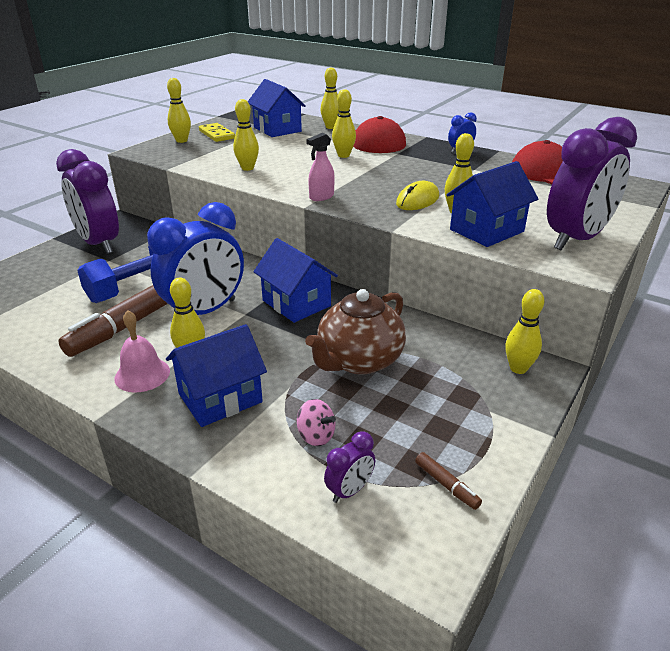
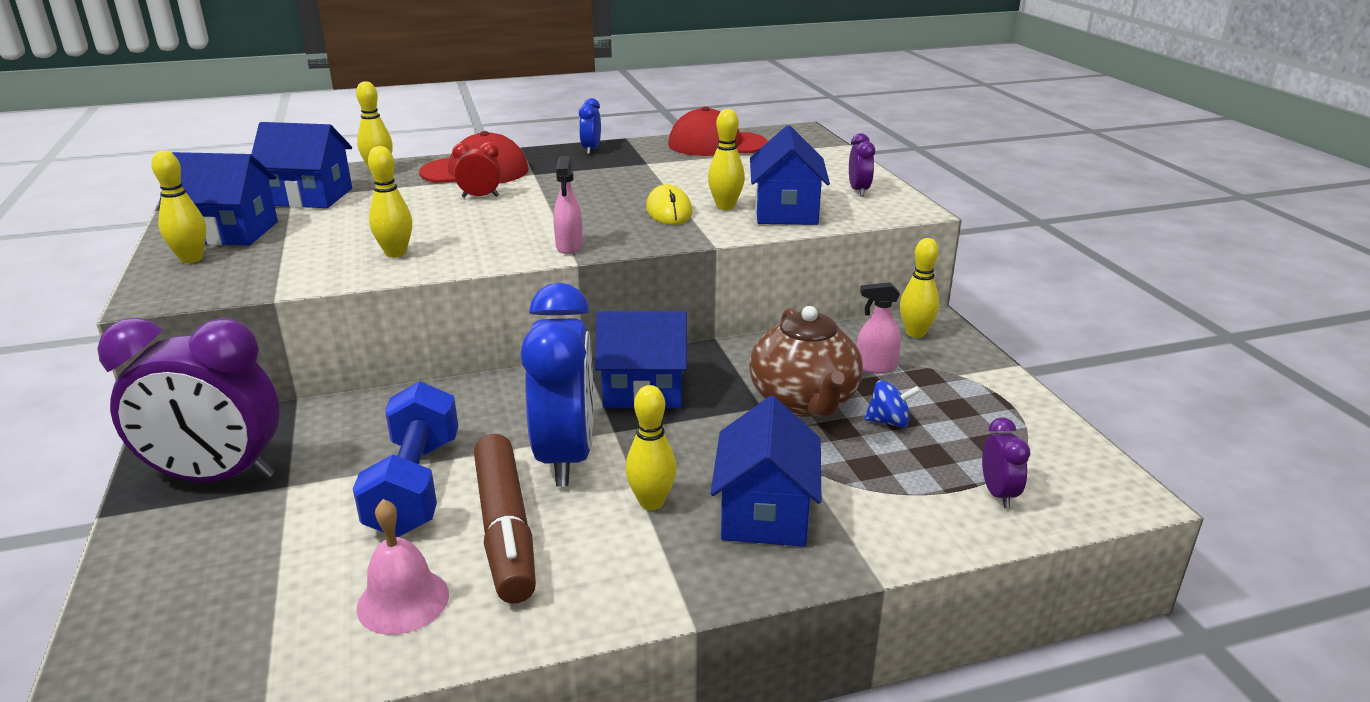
camera: 50 degrees left, 5 degrees down
pink bell [115,310,170,392] -> pink bell moved to [356,499,449,635]
yellow domino [199,123,235,142] -> blue house [159,152,278,246]
pink spinning top [297,399,336,446] -> none
yellow bowling pin [332,89,356,158] -> red clock [452,142,501,198]
brown marker [415,452,482,510] -> none
purple clock [547,117,637,250] -> purple clock [849,133,875,197], size x0.43
none -> pink spray bottle [857,282,901,373]
none -> blue spinning top [864,380,921,428]

